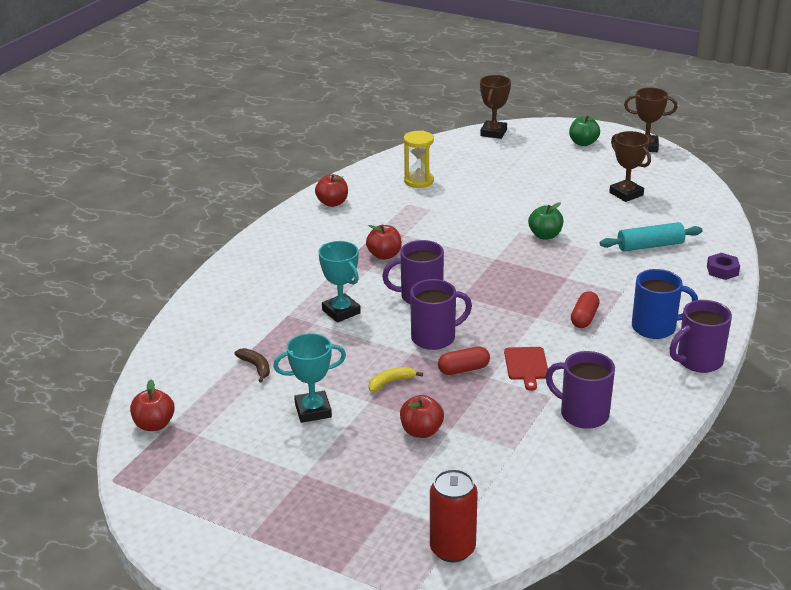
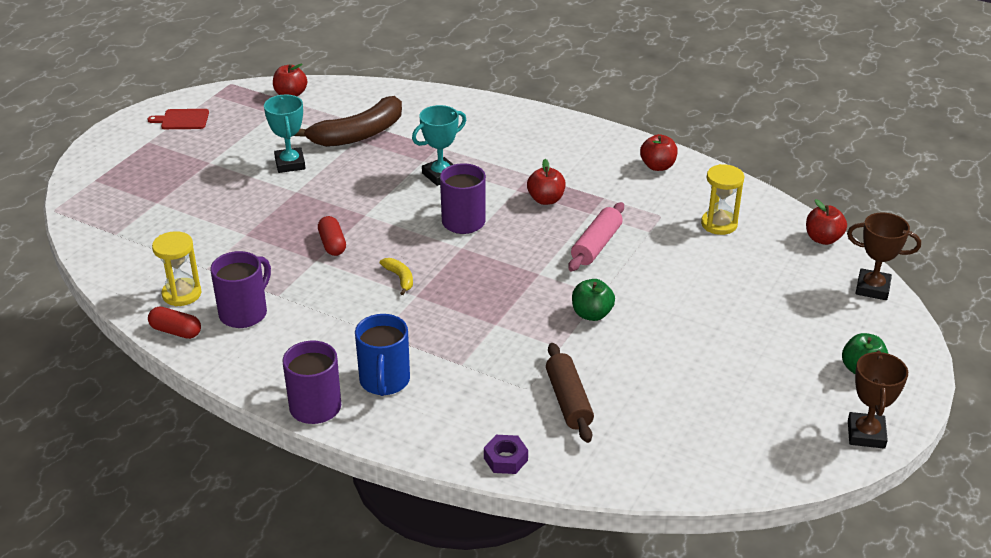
camera: 90 degrees right, 5 degrees up
brown banana [234,348,270,383] -> brown banana [294,96,402,147], size x2.37
yellow banana [369,367,423,392] -> yellow banana moved to [380,258,413,295]
red apple [400,395,444,438] -> red apple moved to [806,199,847,245]
purple mug [410,279,472,350] -> none
red can [430,469,478,562] -> none
red cutting board [504,347,548,391] -> red cutting board moved to [148,109,209,129]
red capsule [571,291,600,328] -> red capsule moved to [148,306,201,339]
turquoise rolling pin [600,222,703,251] -> brown rolling pin [546,343,594,443]
brown trophy [609,131,651,202] -> none
none -> yellow hourglass [152,231,201,306]
none -> pink rolling pin [568,202,624,271]

